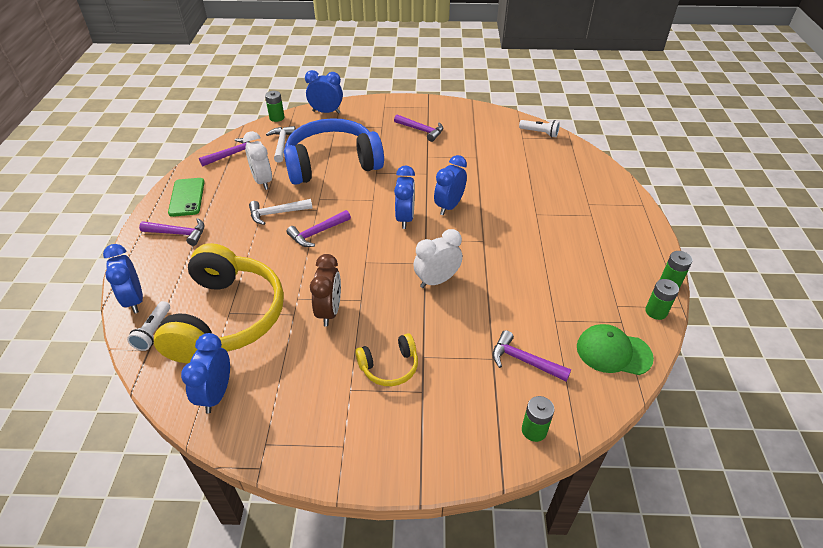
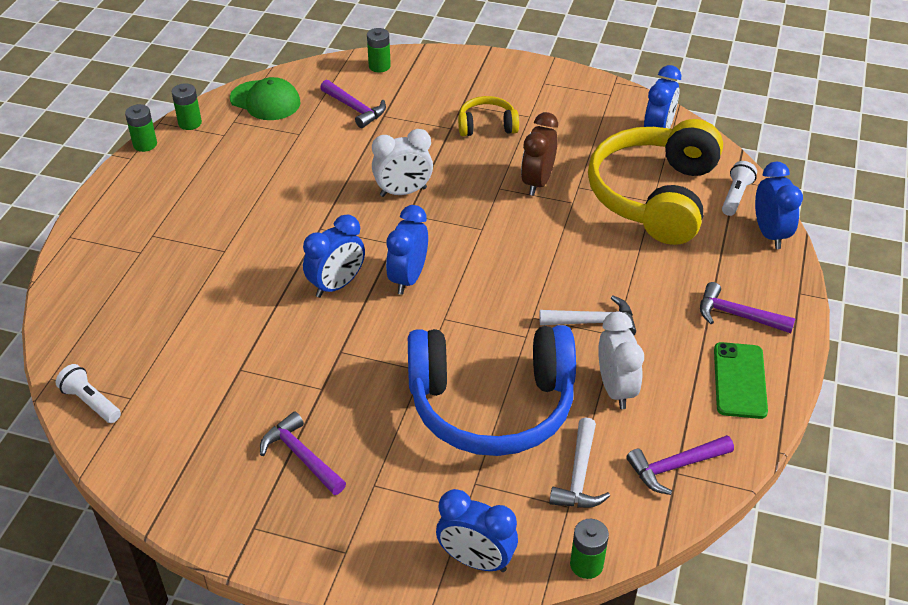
camera: 165 degrees left, 0 degrees up
purple hammer [287,210,351,247] -> none

